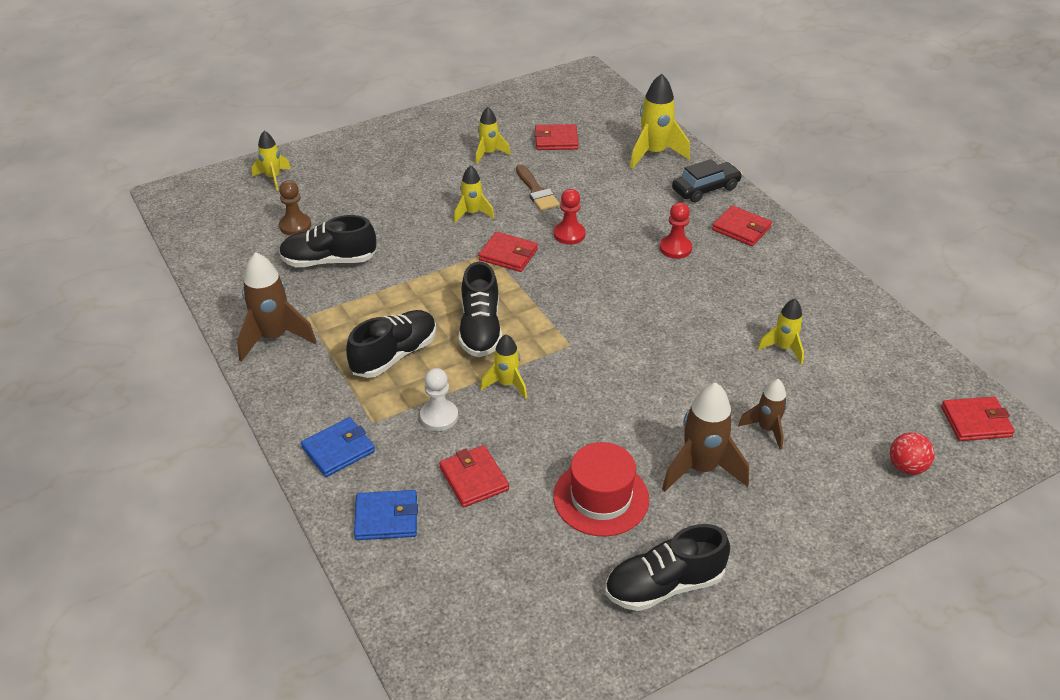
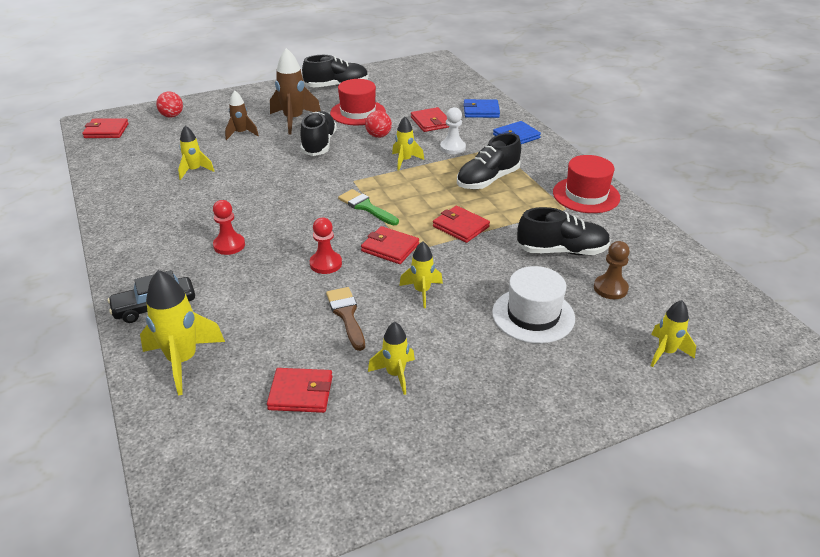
camera: 175 degrees left, 5 degrees down
brown rocket [237,252,317,362] -> red hat [553,155,620,213]
black shoe [459,262,502,357] -> black shoe moved to [300,111,337,156]
red wallet [712,205,772,246] -> red wallet moved to [433,206,490,243]
none -> green brush [338,189,399,225]
none -> red ball [365,111,392,138]
none -> white hat [492,266,575,344]

